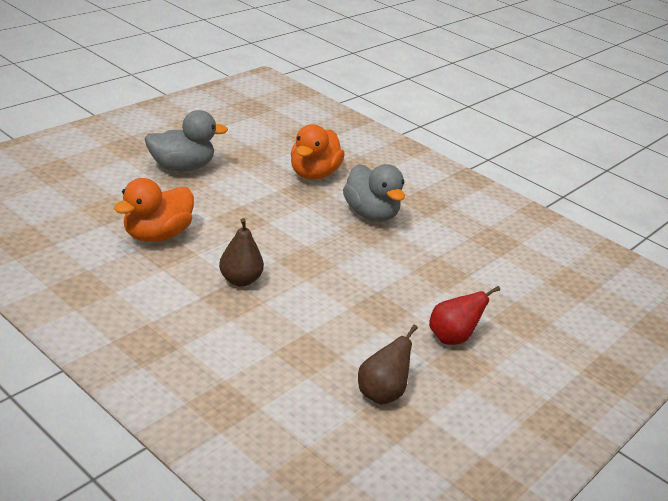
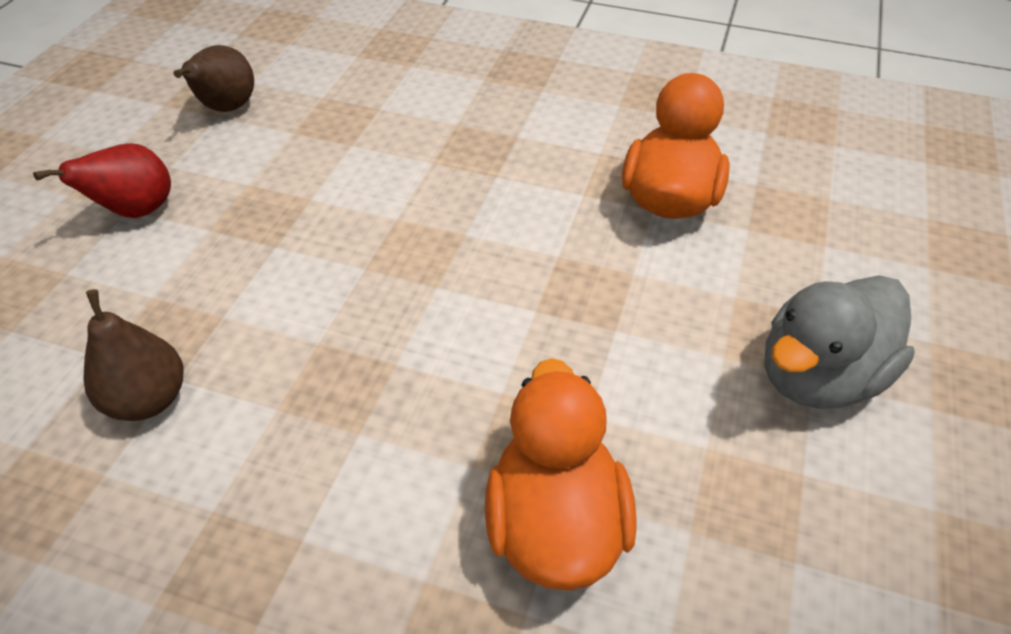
camera: 160 degrees right, 15 degrees up
brown pear [219,218,264,287] -> brown pear moved to [83,289,184,421]
grey duck [343,164,405,222] -> none

